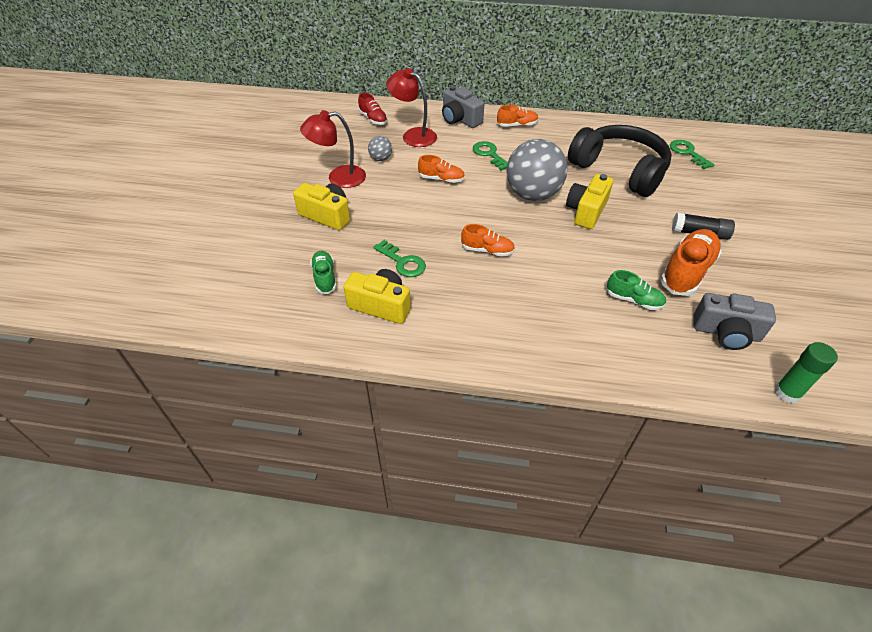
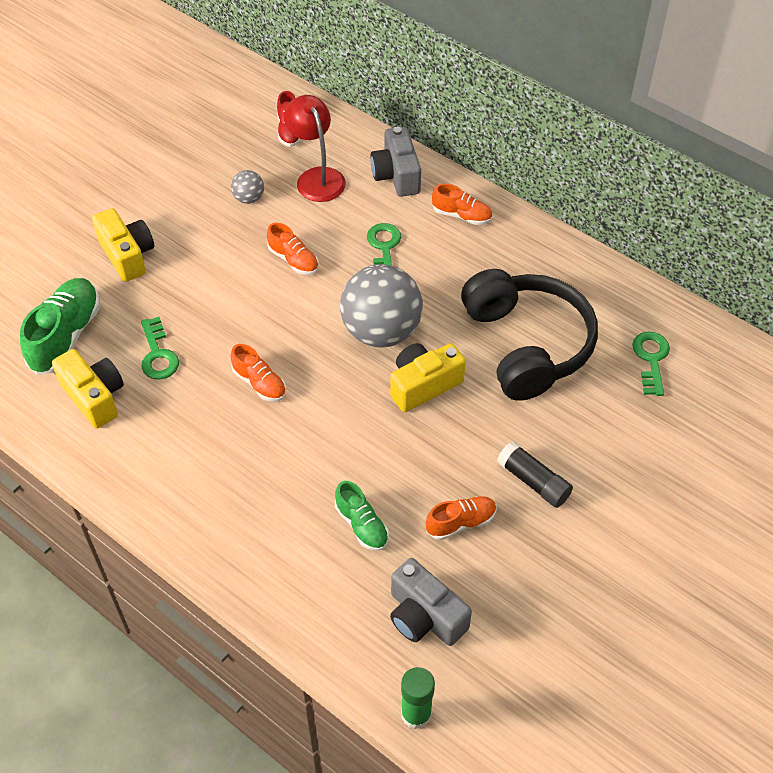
camera: 30 degrees right, 5 degrees up
red lamp [300,110,366,188] -> none
green shoe [310,251,337,294] -> green shoe [20,278,100,375], size x1.73
orange shoe [660,229,722,296] -> orange shoe [426,496,497,540], size x0.58

